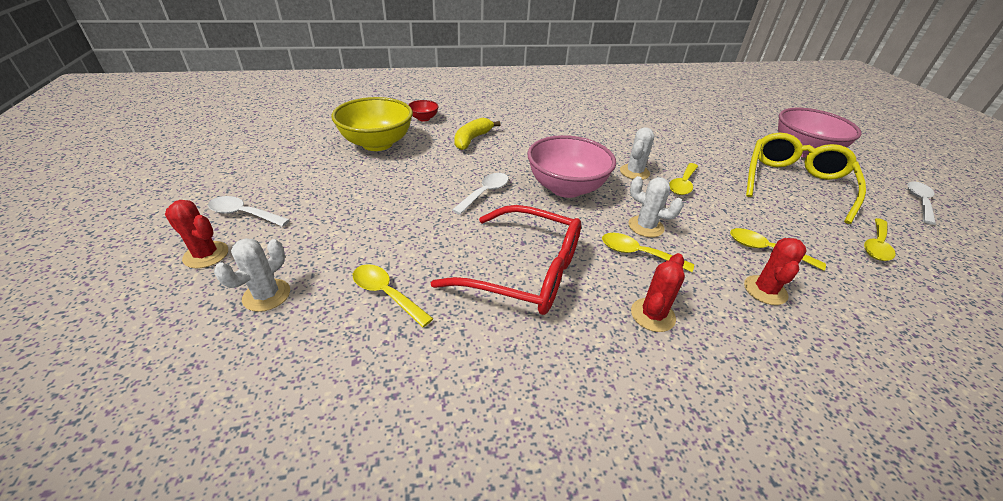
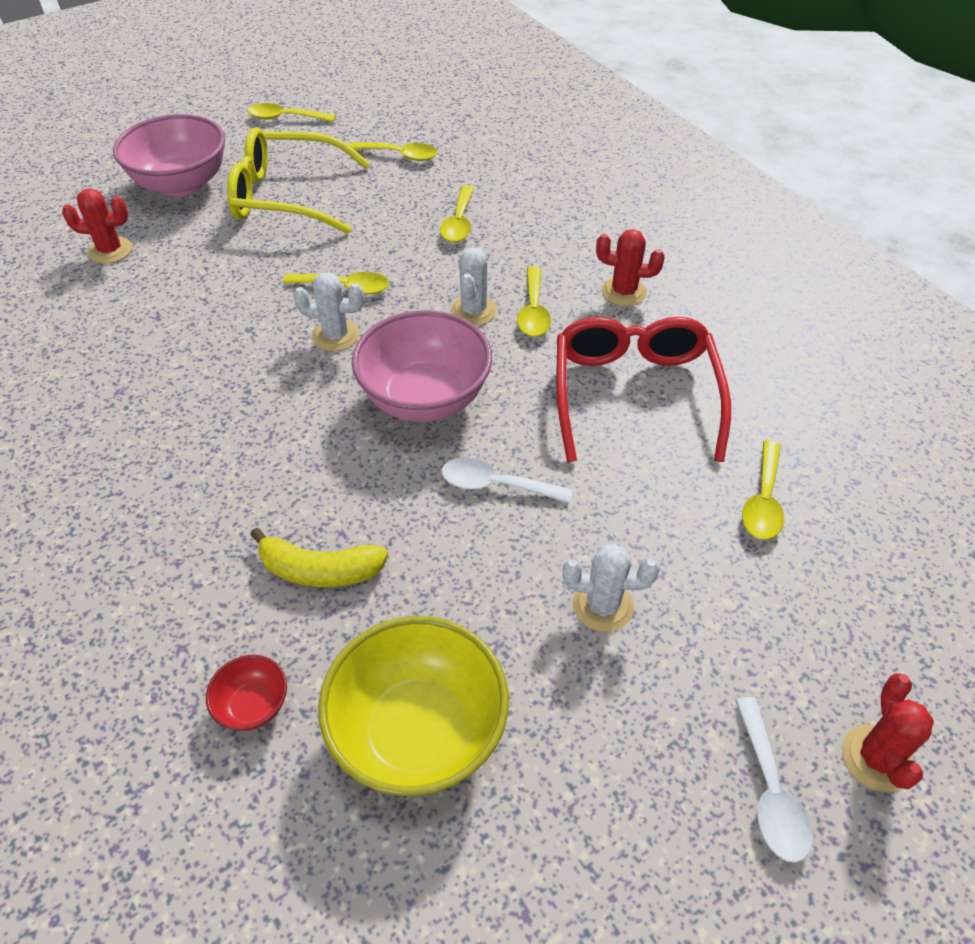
camera: 110 degrees left, 10 degrees up
white cactus [214,238,290,312] -> white cactus moved to [562,543,659,632]
red cactus [744,238,807,305] -> red cactus moved to [62,188,132,264]
white spoon [908,181,936,225] -> yellow spoon [247,103,336,122]

